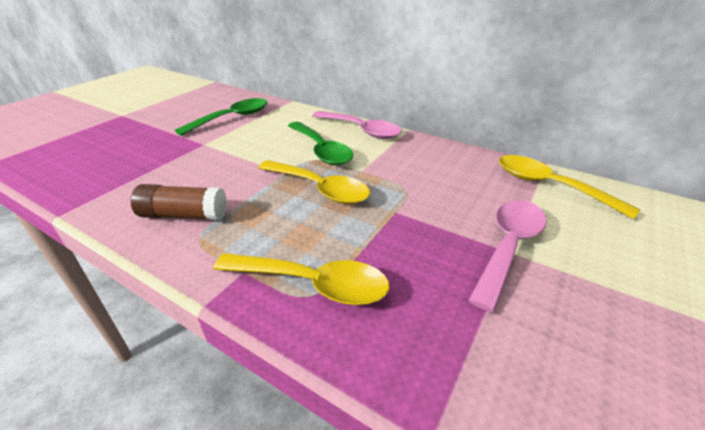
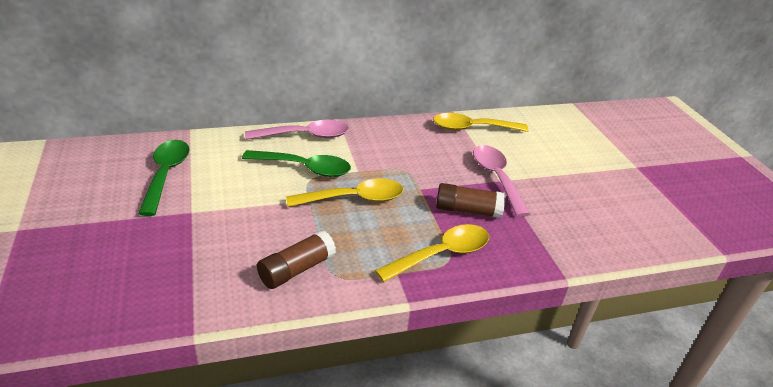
camera: 50 degrees left, 0 degrees up
none -> brown glue stick [436,183,506,218]

